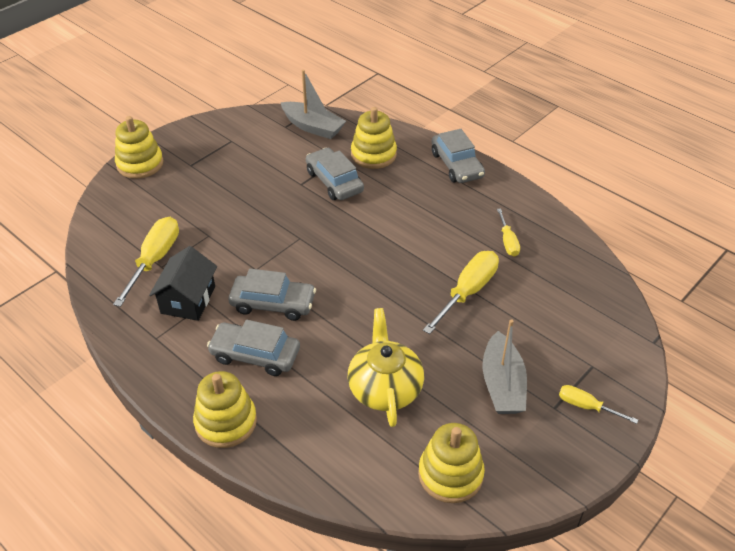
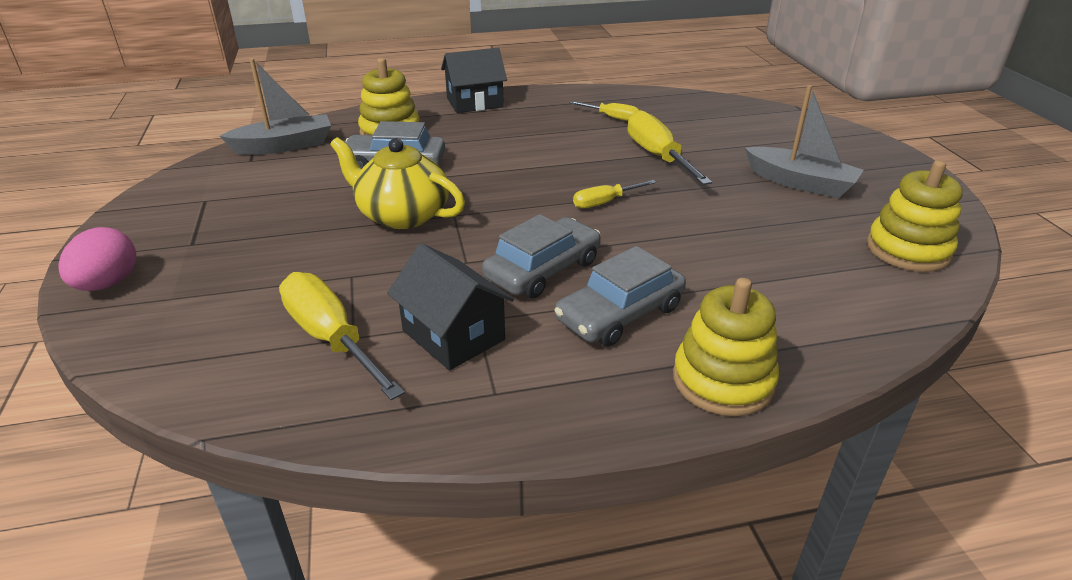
camera: 55 degrees left, 10 degrees down
yellow stacking toy [115,116,163,179] -> pink egg [58,227,136,291]
yellow teapot [348,308,424,427] -> yellow teapot moved to [330,137,465,229]
grey car [432,129,485,183] -> black house [441,48,507,113]
yellow screwdriver [559,385,638,424] -> yellow screwdriver moved to [573,180,656,209]

